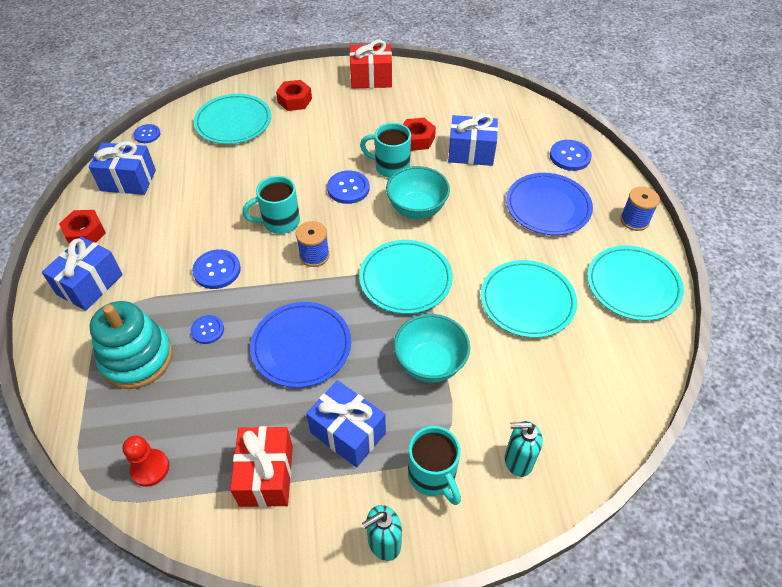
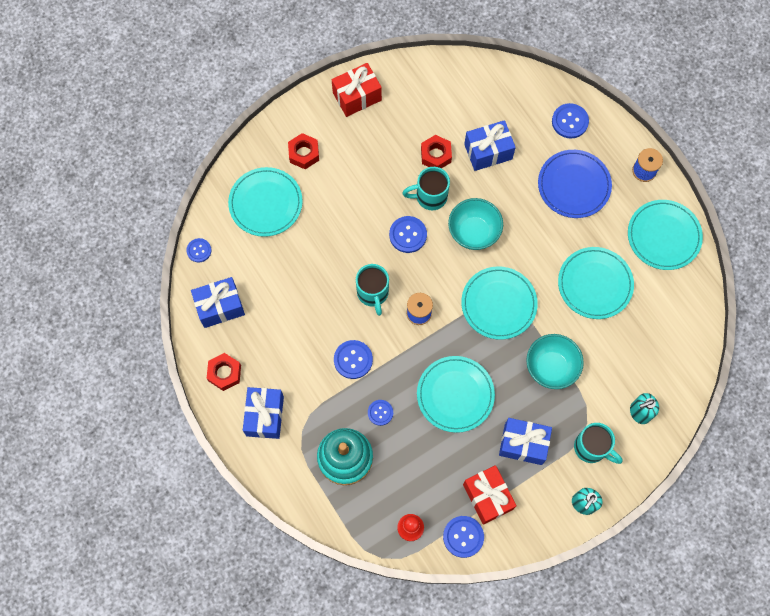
camera: 25 degrees left, 20 degrees up
turquoise mug [242,176,300,234] -> turquoise mug turned 60 degrees counterclockwise [356,264,389,316]
blue plate [250,302,351,388] -> turquoise plate [417,356,495,433]
none -> blue button [443,516,484,558]

